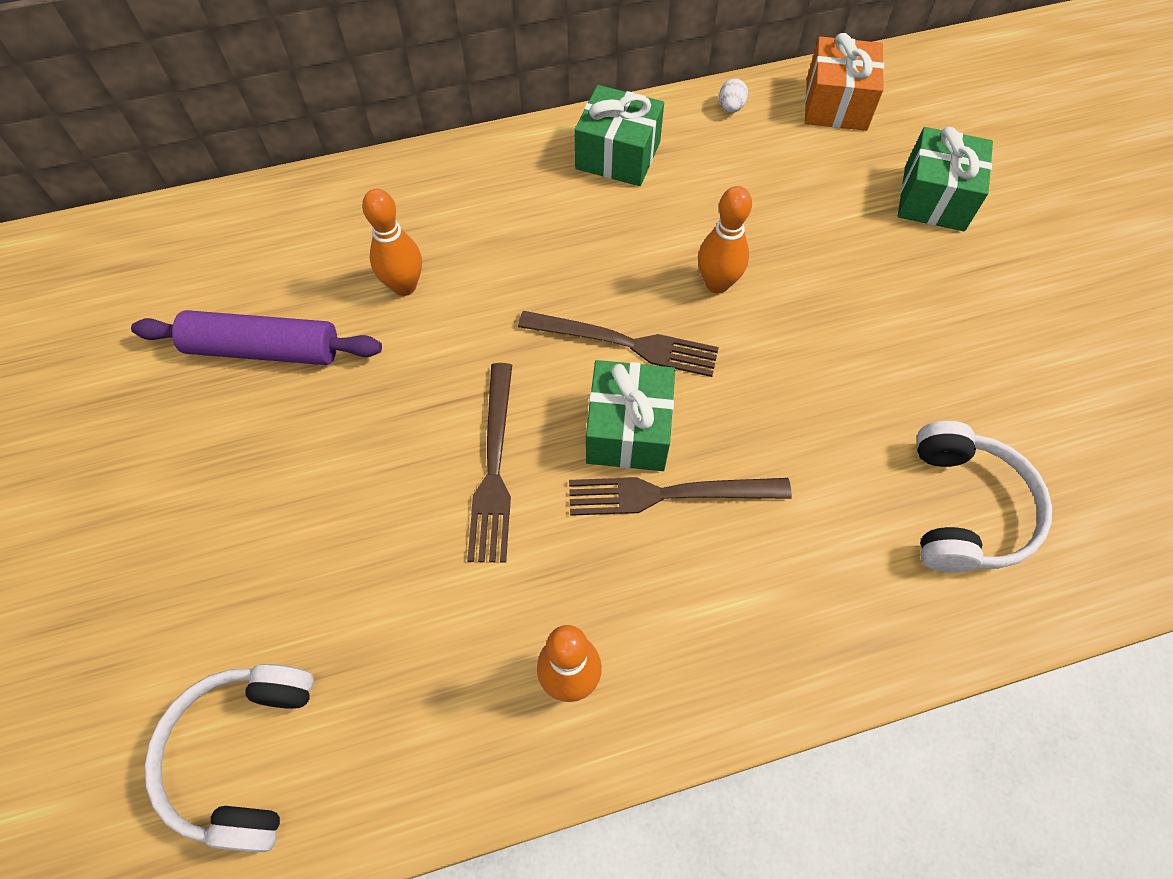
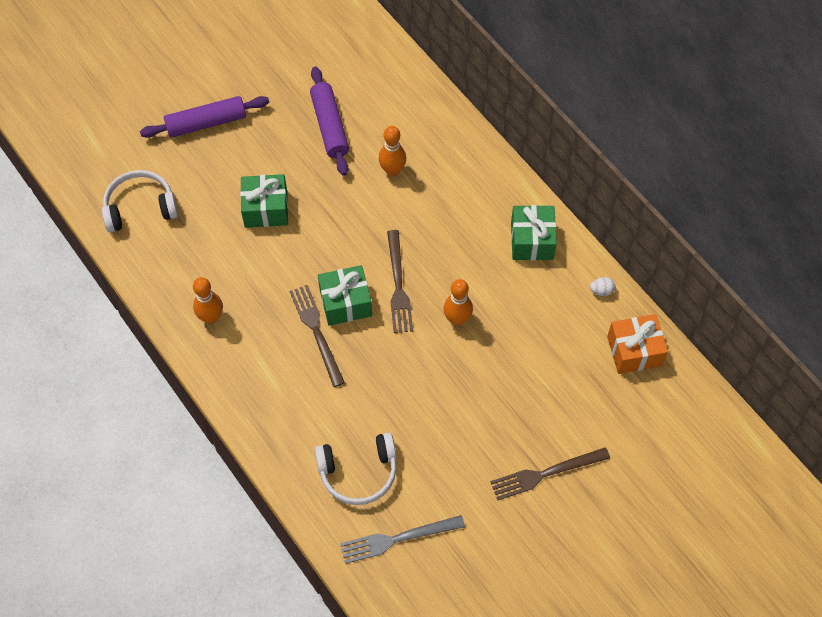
camera: 70 degrees right, 0 degrees up
brown fork [467,363,512,563] -> brown fork moved to [490,447,610,500]
green gift [898,127,993,231] -> green gift moved to [240,174,288,228]
none -> purple rolling pin [140,96,269,138]
none -> grey fork [340,515,465,564]

